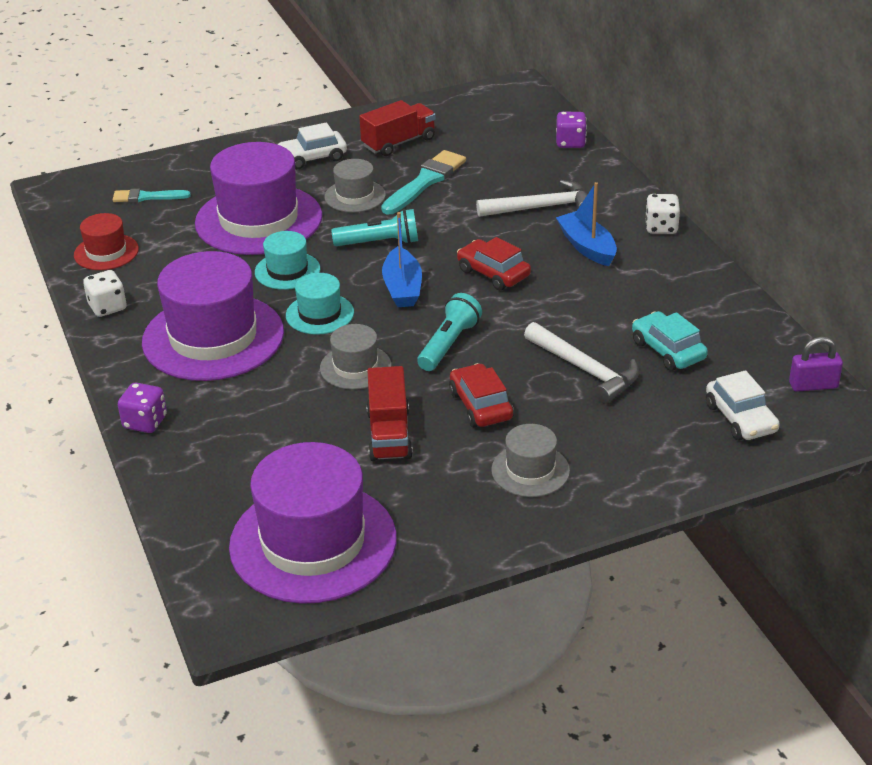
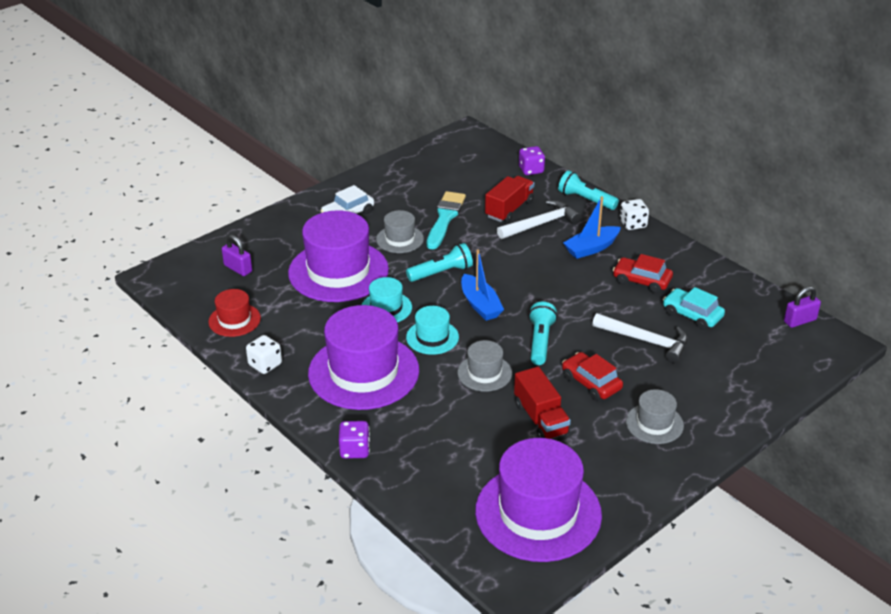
camera: 20 degrees left, 0 degrees up
turquoise brush [113,189,191,202] -> purple padlock [222,235,252,276]
red truck [359,100,436,156] -> red truck moved to [485,176,535,223]
red car [457,237,531,290] -> red car moved to [613,254,673,293]
blue boat [556,182,617,266] -> blue boat turned 75 degrees counterclockwise [563,196,621,259]
white car [706,370,780,441] -> none
none -> turquoise flashlight [558,170,619,210]

